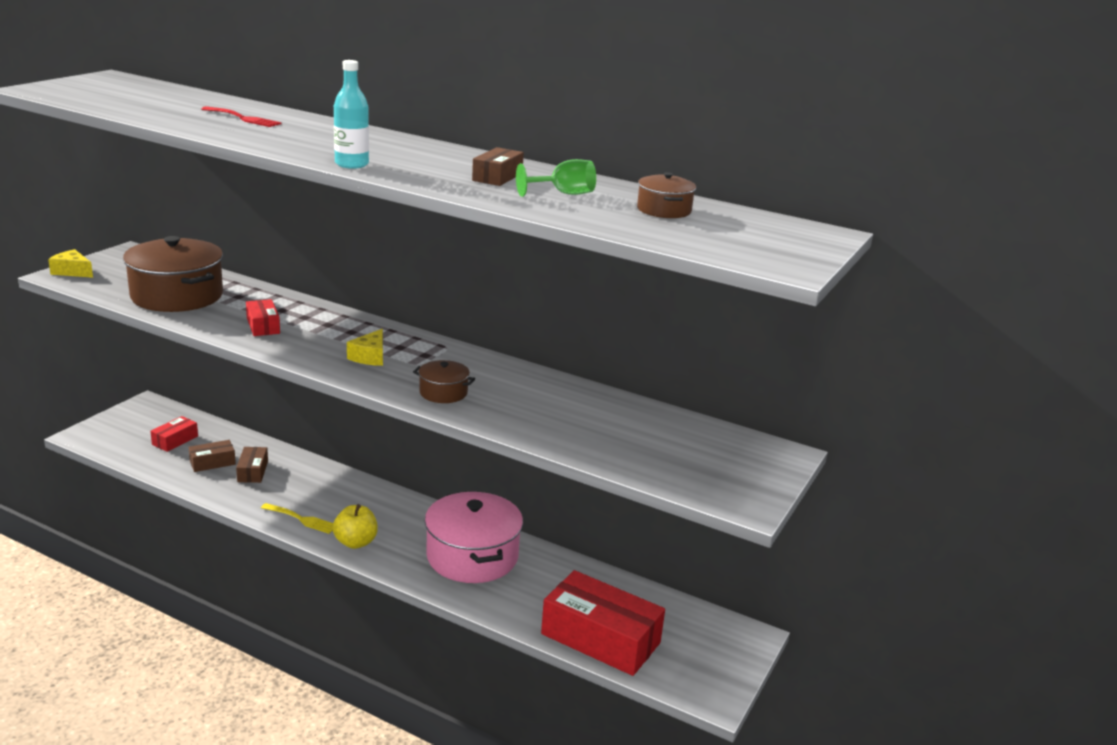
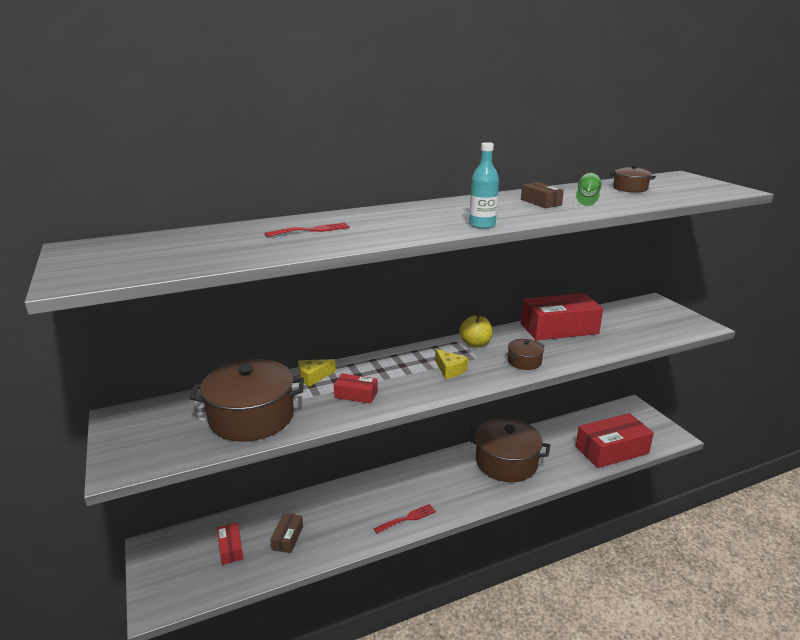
camera: 50 degrees left, 0 degrees up
yellow cheese [48,249,93,278] -> yellow cheese moved to [298,359,336,387]
brown box [236,447,268,483] -> none
yellow fork [261,503,333,534] -> red fork [374,504,436,533]
yellow apple [332,504,378,549] -> yellow apple moved to [459,313,493,348]
pink pot [425,491,523,583] -> brown pot [467,418,550,482]
none -> red box [521,293,603,341]

